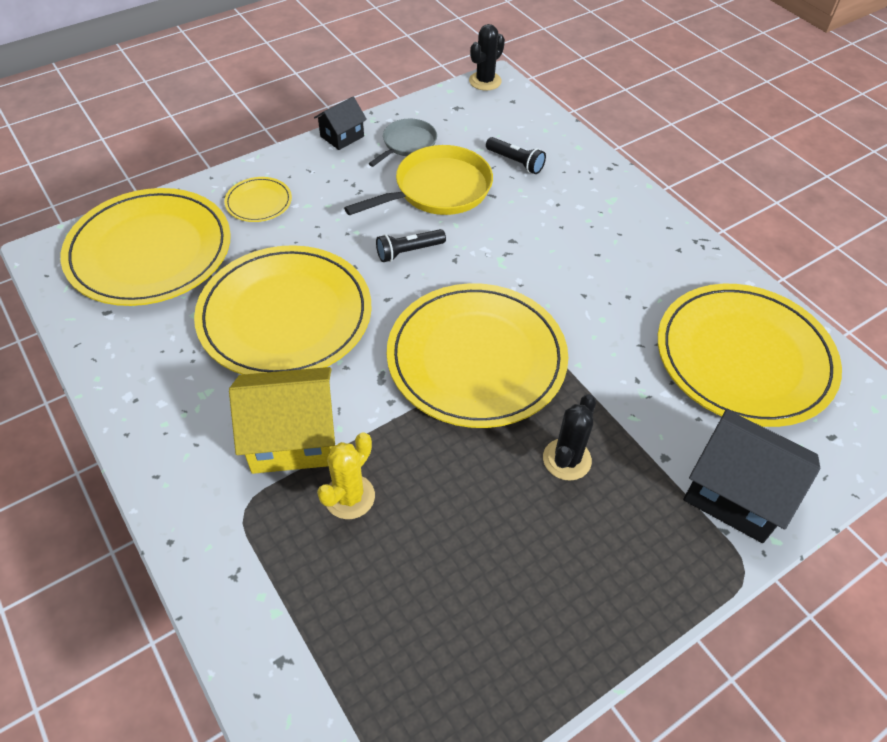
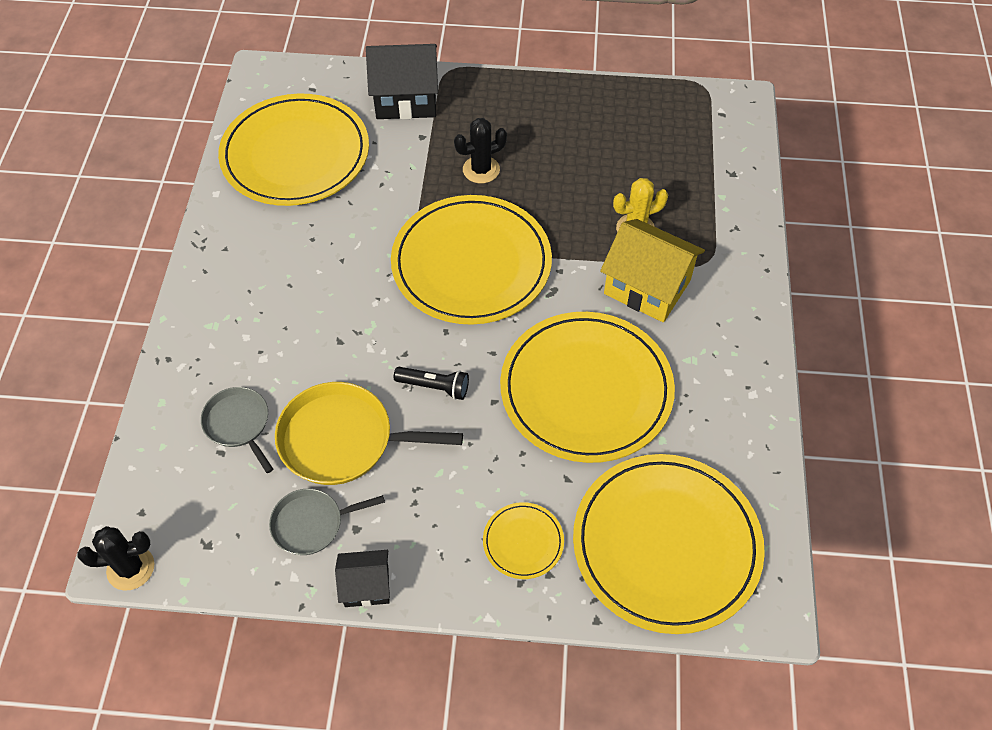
camera: 140 degrees left, 5 degrees up
black flashlight [486,137,546,174] -> grey pan [201,387,273,473]
black house [683,409,820,543] -> black house turned 75 degrees counterclockwise [366,44,438,119]

